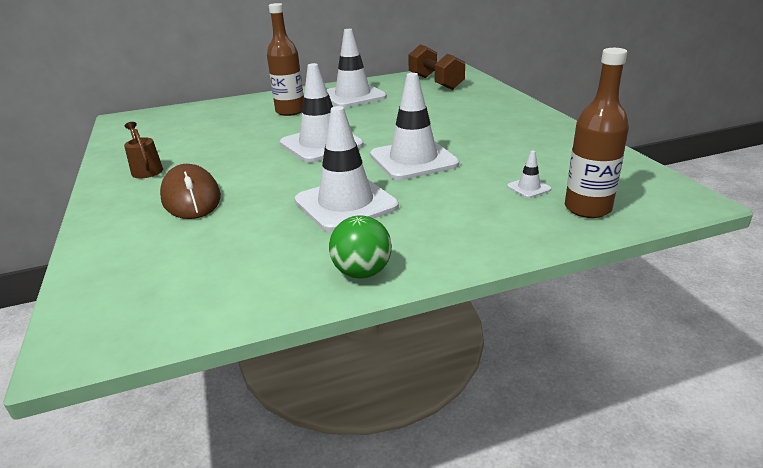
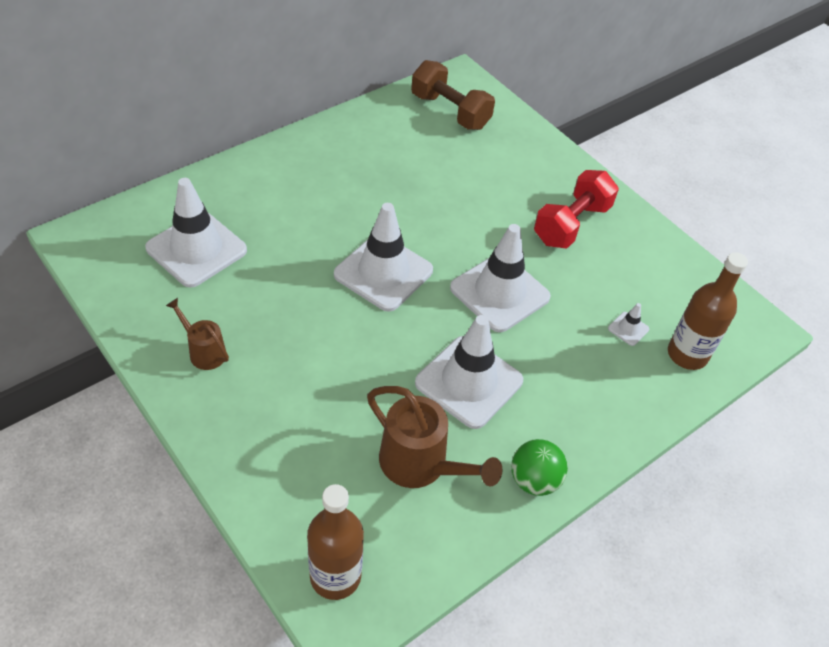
camera: 25 degrees left, 20 degrees up
brown mouse [160,164,221,219] -> none
brown bottle [267,3,303,116] -> brown bottle moved to [307,484,364,600]
white traffic cone [327,29,387,108] -> white traffic cone moved to [145,178,247,288]
none -> brown watering can [367,386,503,488]
none -> red dumbbell [534,170,619,248]

